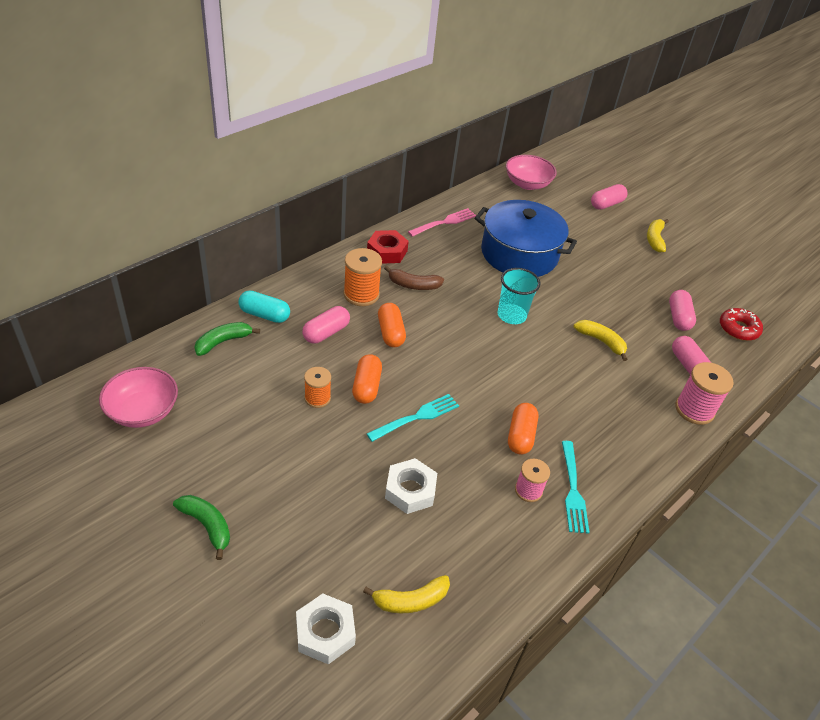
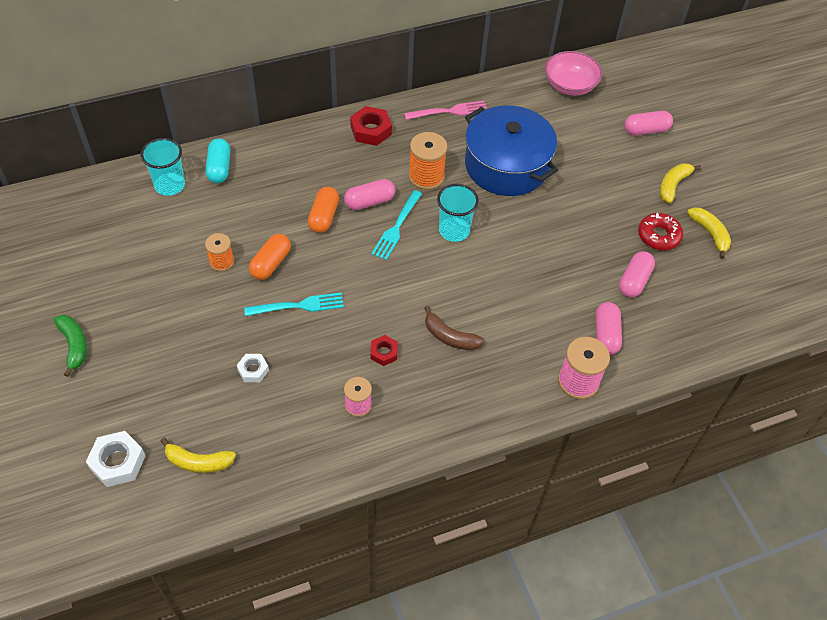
camera: 25 degrees right, 10 degrees up
pink bowl [99,367,178,428] -> none
green banana [194,322,260,356] -> turquoise cup [141,138,185,196]
turquoise capsule [239,290,290,323] -> turquoise capsule turned 45 degrees clockwise [206,139,231,183]
pink capsule [302,306,350,344] -> pink capsule moved to [344,179,396,210]
orange spool [343,248,382,306] -> orange spool moved to [409,132,448,190]
brown banana [384,266,444,290] -> brown banana moved to [424,306,484,350]
white nut [385,458,437,514] -> white nut [237,354,269,382], size x0.61
orange capsule [508,403,538,455] -> red nut [370,335,398,366]
turquoise fork [562,441,590,534] -> turquoise fork moved to [371,190,422,260]
yellow banana [574,320,628,361] -> yellow banana moved to [687,207,731,259]
red donut [720,308,763,341] -> red donut moved to [638,213,683,250]

